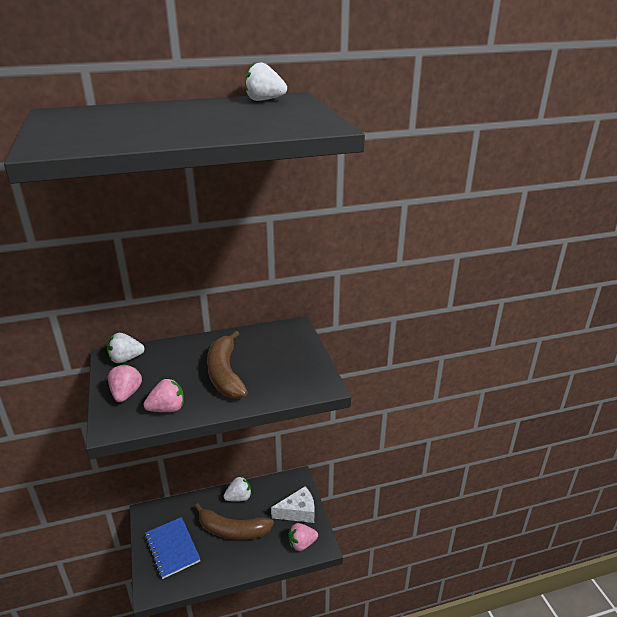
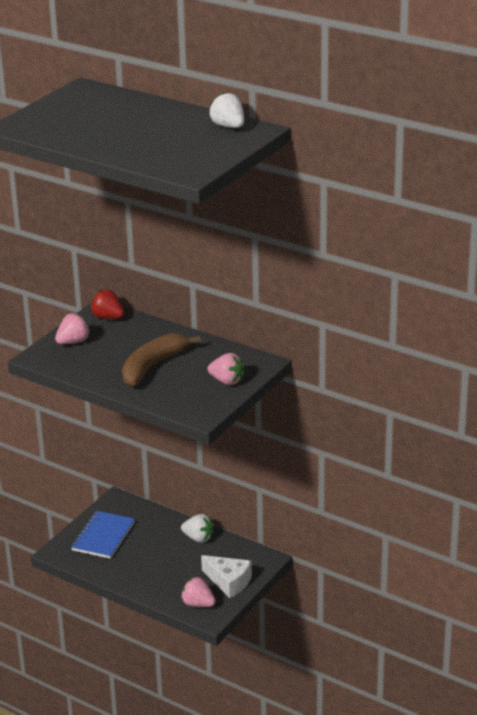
camera: 50 degrees right, 0 degrees up
white strawberry [107,333,145,363] -> red strawberry [90,289,124,319]
pink strawberry [144,378,184,412] -> pink strawberry moved to [207,353,245,385]
brown banana [194,503,274,540] -> none

